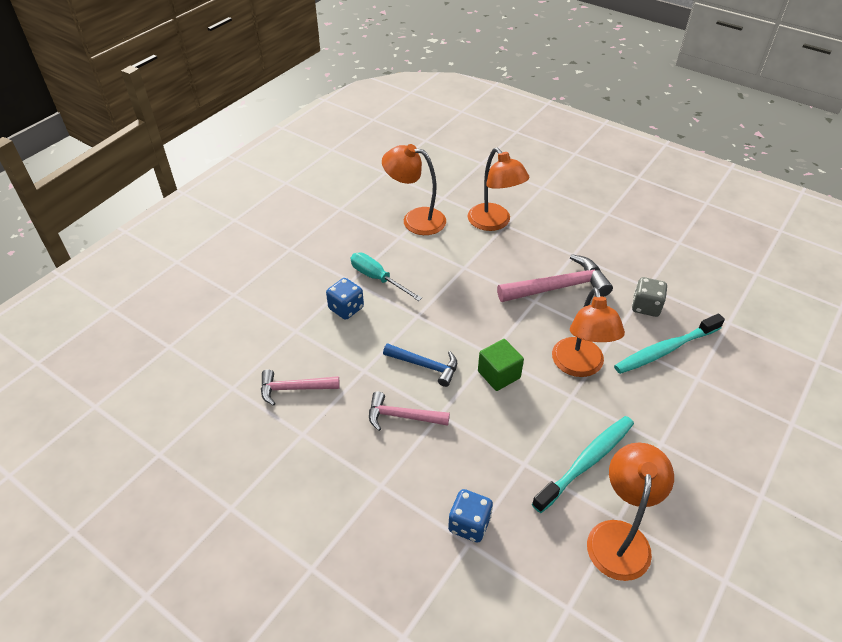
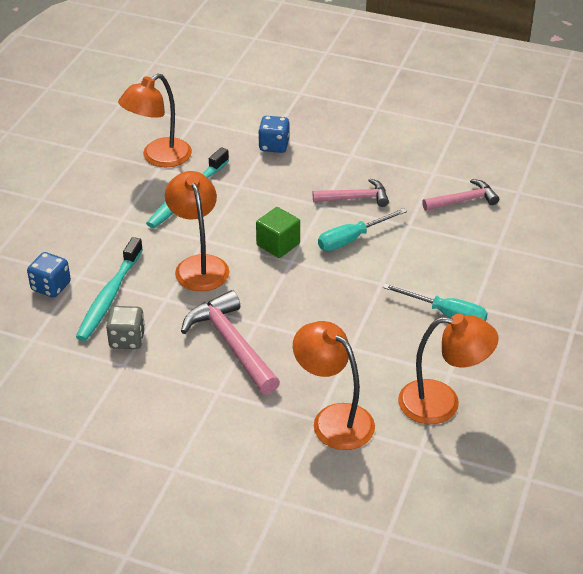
camera: 165 degrees right, 5 degrees down
blue dice [326,278,364,320] -> blue dice moved to [27,252,71,298]
blue hammer [383,343,457,387] -> turquoise screwdriver [318,208,407,251]
pink hammer [497,254,613,302] -> pink hammer turned 90 degrees clockwise [181,290,280,395]
orange lamp [587,443,674,581] -> orange lamp turned 45 degrees clockwise [118,74,192,167]
turquoise toothbrush [614,314,725,374] -> turquoise toothbrush turned 150 degrees clockwise [76,237,143,341]

